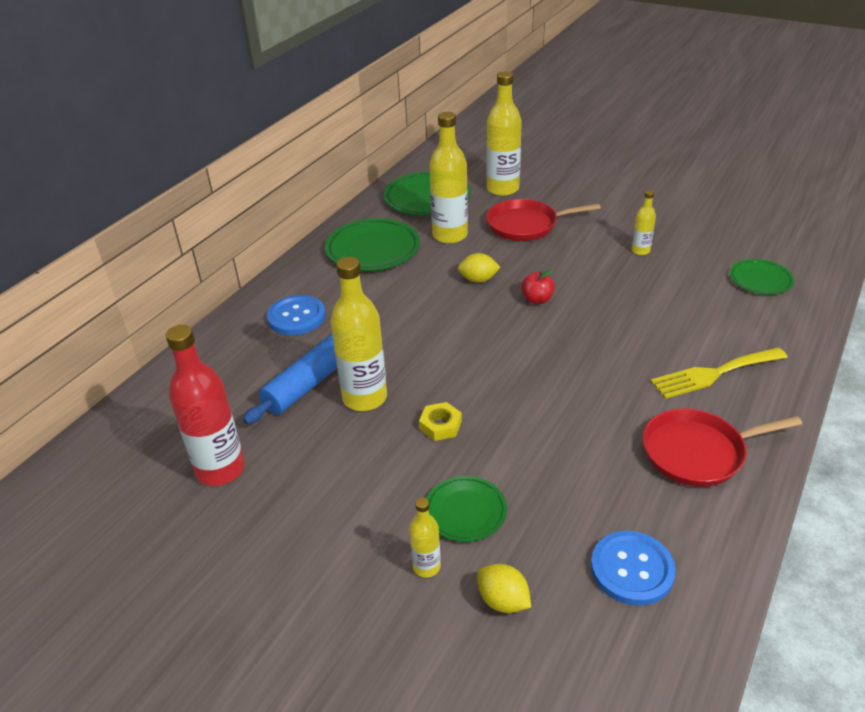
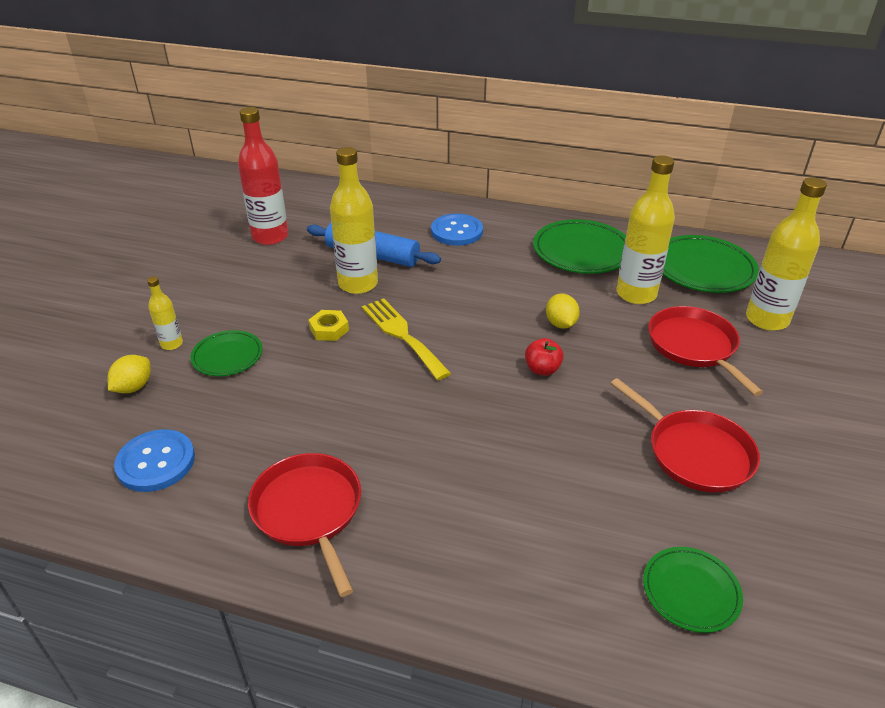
camera: 75 degrees right, 0 degrees up
yellow bottle [632,190,656,255] -> red pan [611,378,760,493]
yellow fork [651,347,788,399] -> yellow fork moved to [362,299,451,380]

